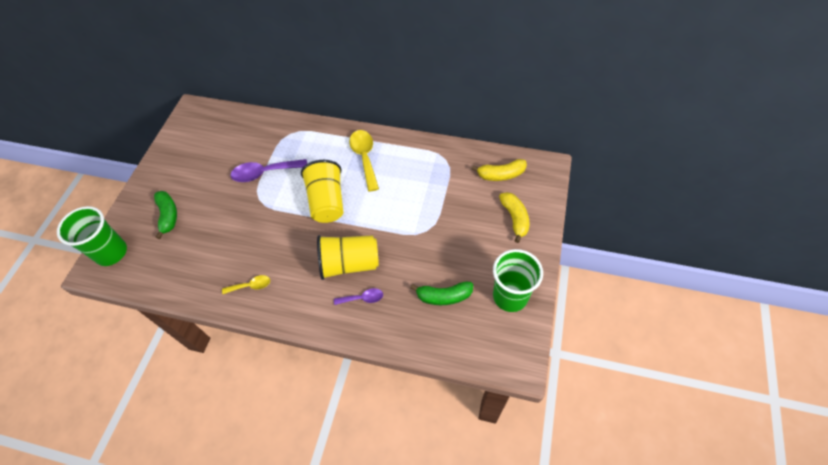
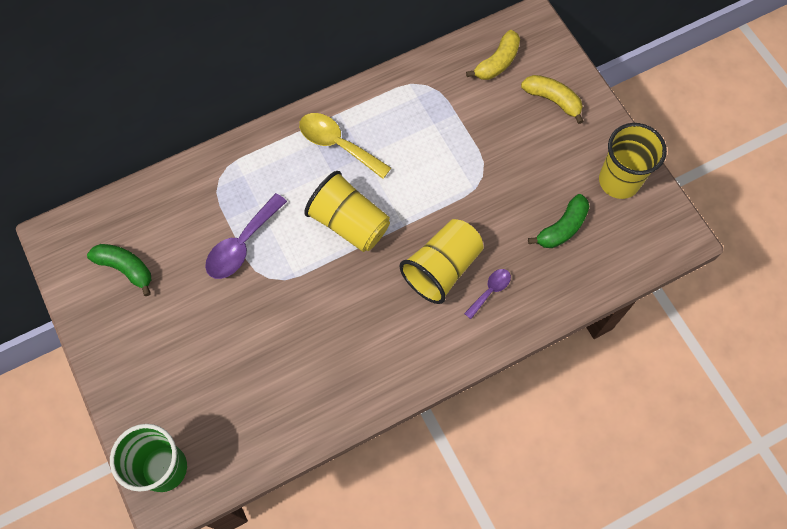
camera: 45 degrees left, 10 degrees up
green banana [154,191,177,239] -> green banana moved to [87,244,151,296]
yellow spoon [222,275,270,294] -> none
green cup [493,249,543,312] -> yellow cup [599,123,667,199]

